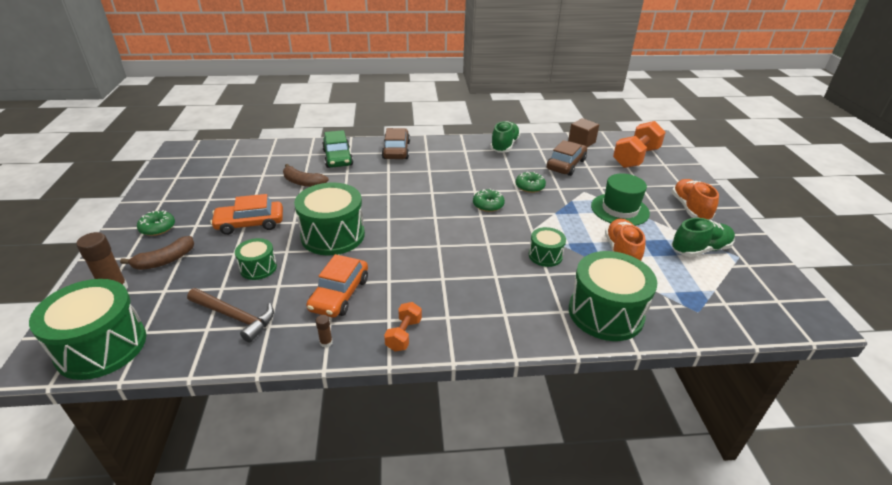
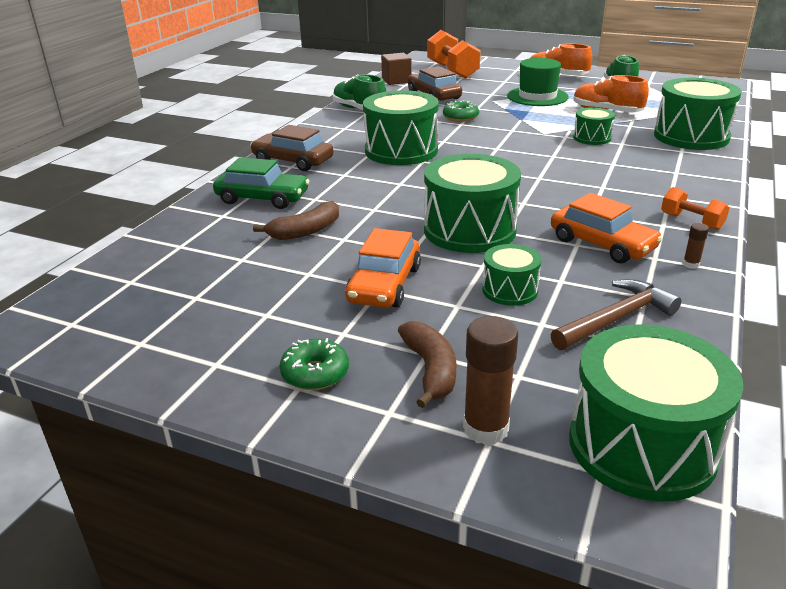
camera: 60 degrees left, 5 degrees down
green donut [473,189,505,212] -> none
none -> green drum [363,90,439,165]

